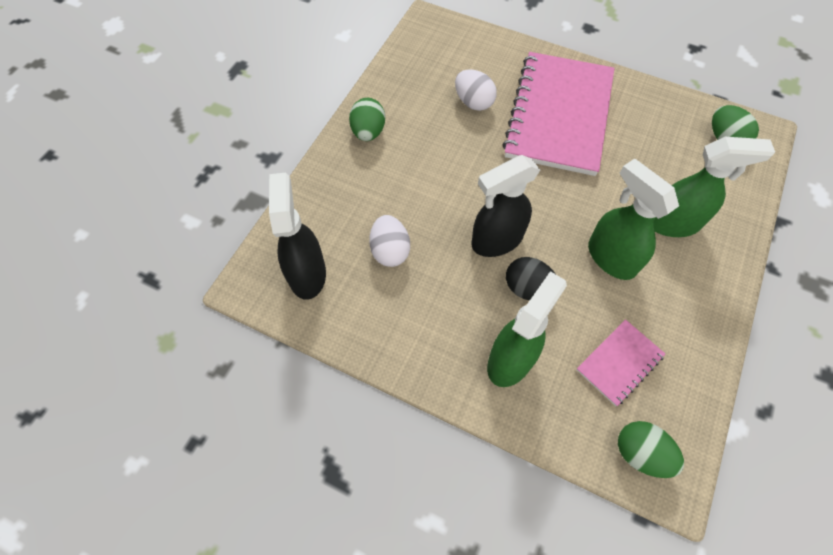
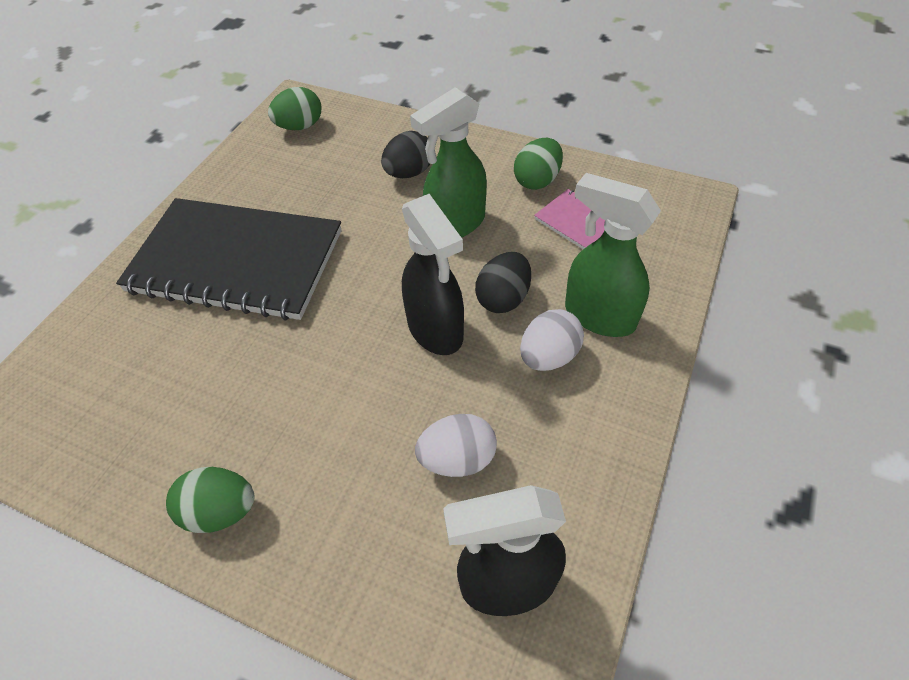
camera: 90 degrees left, 10 degrees down
white egg [455,69,497,111] -> white egg moved to [520,309,584,371]
pink notebook [503,52,615,176] -> black notebook [116,198,342,320]
green egg [618,421,684,478] -> green egg moved to [514,138,563,190]
green spray bottle [653,137,775,237] -> black egg [381,131,430,178]

